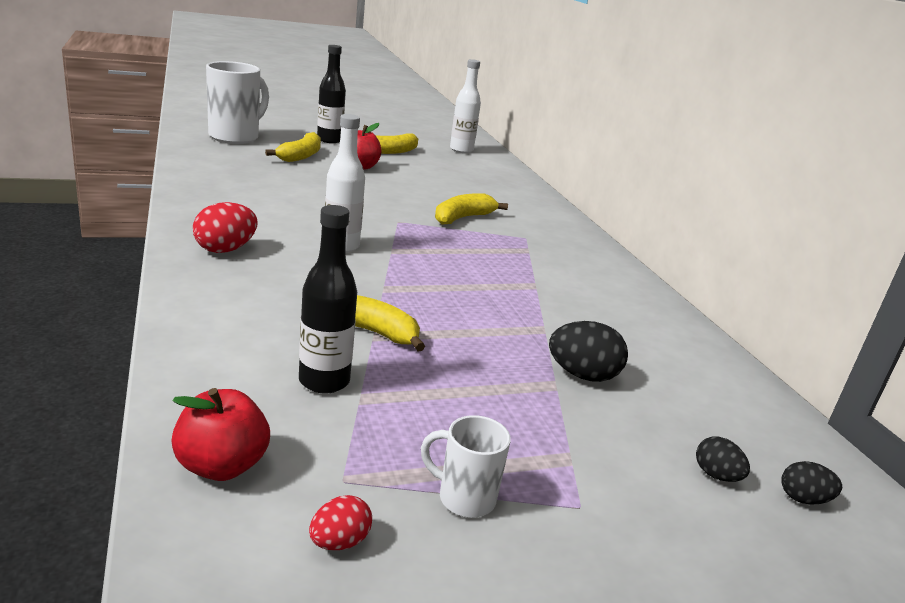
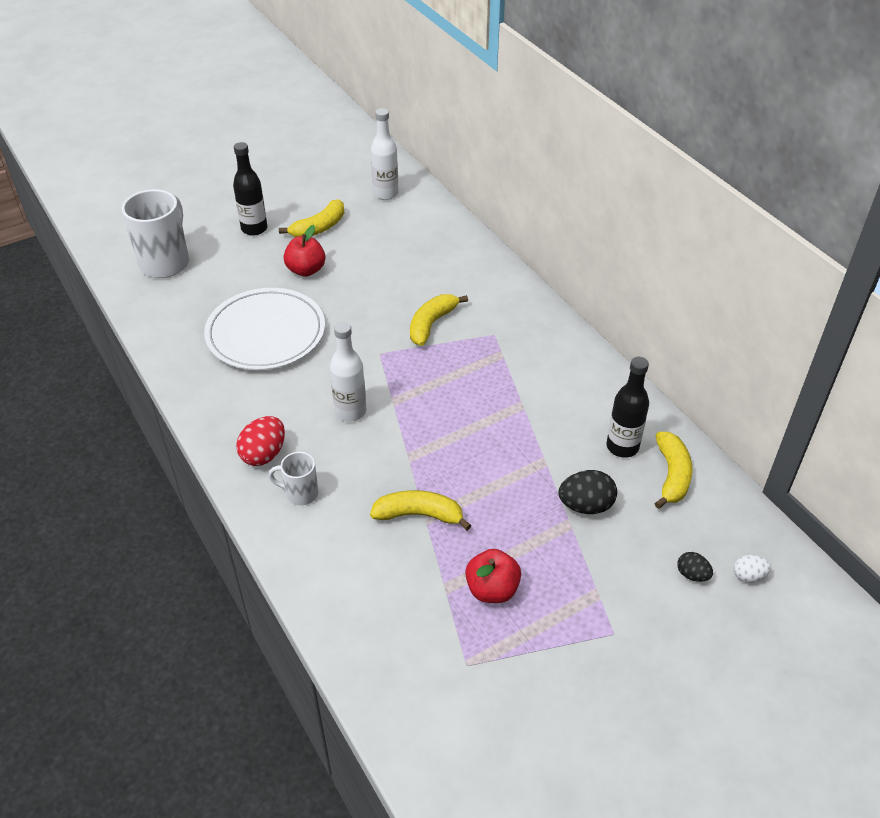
camera: 10 degrees left, 20 degrees up
red apple [171,388,270,481] -> red apple moved to [465,549,521,603]
yellow banana [265,132,321,162] -> yellow banana moved to [654,432,693,509]
black bottle [299,205,357,394] -> black bottle moved to [607,357,649,458]
red egg [309,495,372,550] -> none
white mug [421,415,511,518] -> white mug moved to [269,452,318,505]
black egg [781,461,842,504] -> white egg [734,555,771,582]
none -> white plate [204,288,325,370]

